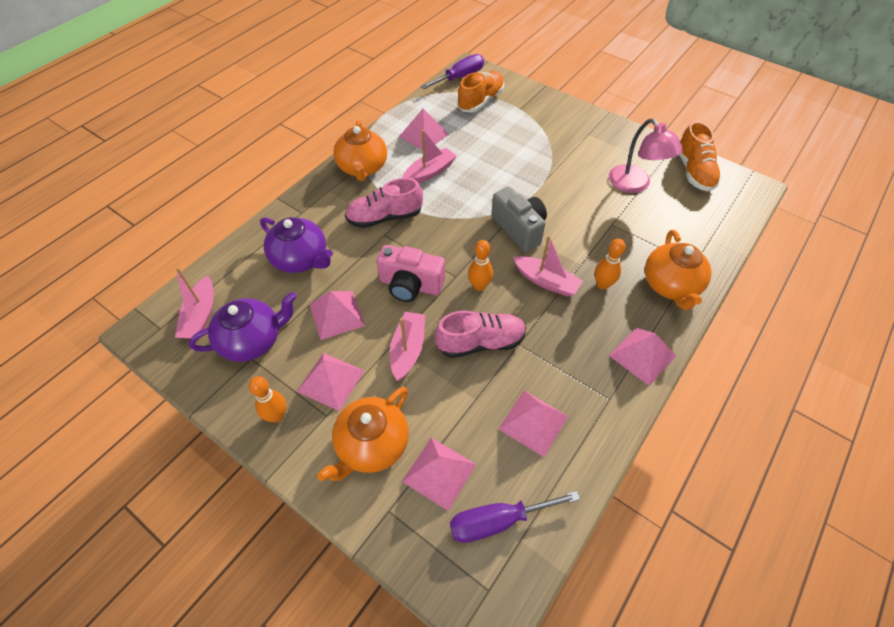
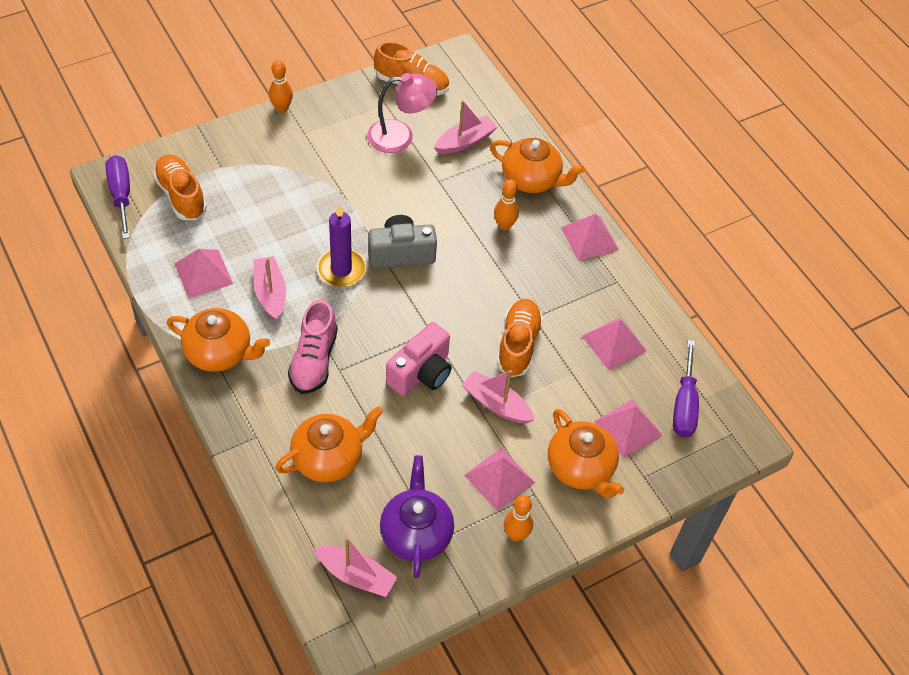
camera: 70 degrees left, 0 degrees up
purple teapot [260,217,333,273] -> orange teapot [275,406,383,482]
pink pyramid [309,291,365,340] -> none
pink shoe [435,310,526,358] -> orange shoe [497,299,543,377]
orange bowling pin [468,240,493,291] -> orange bowling pin moved to [269,60,293,113]
pink boat [513,235,583,297] -> pink boat moved to [434,100,497,154]
none -> purple candle [317,204,366,287]

